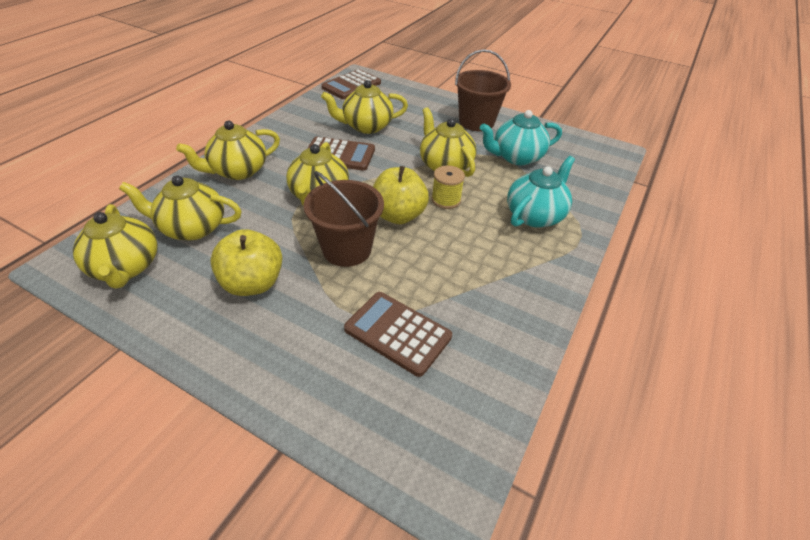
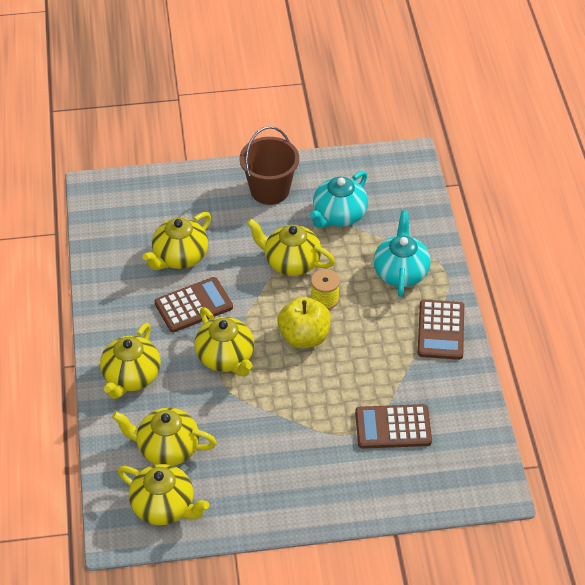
camera: 35 degrees left, 5 degrees up
yellow teapot [119,175,241,240] -> yellow teapot turned 45 degrees clockwise [112,408,217,466]
yellow apple [210,229,283,296] -> none
brown bucket [304,171,384,267] -> none
brown calculator [321,69,381,99] -> brown calculator moved to [418,300,464,360]

